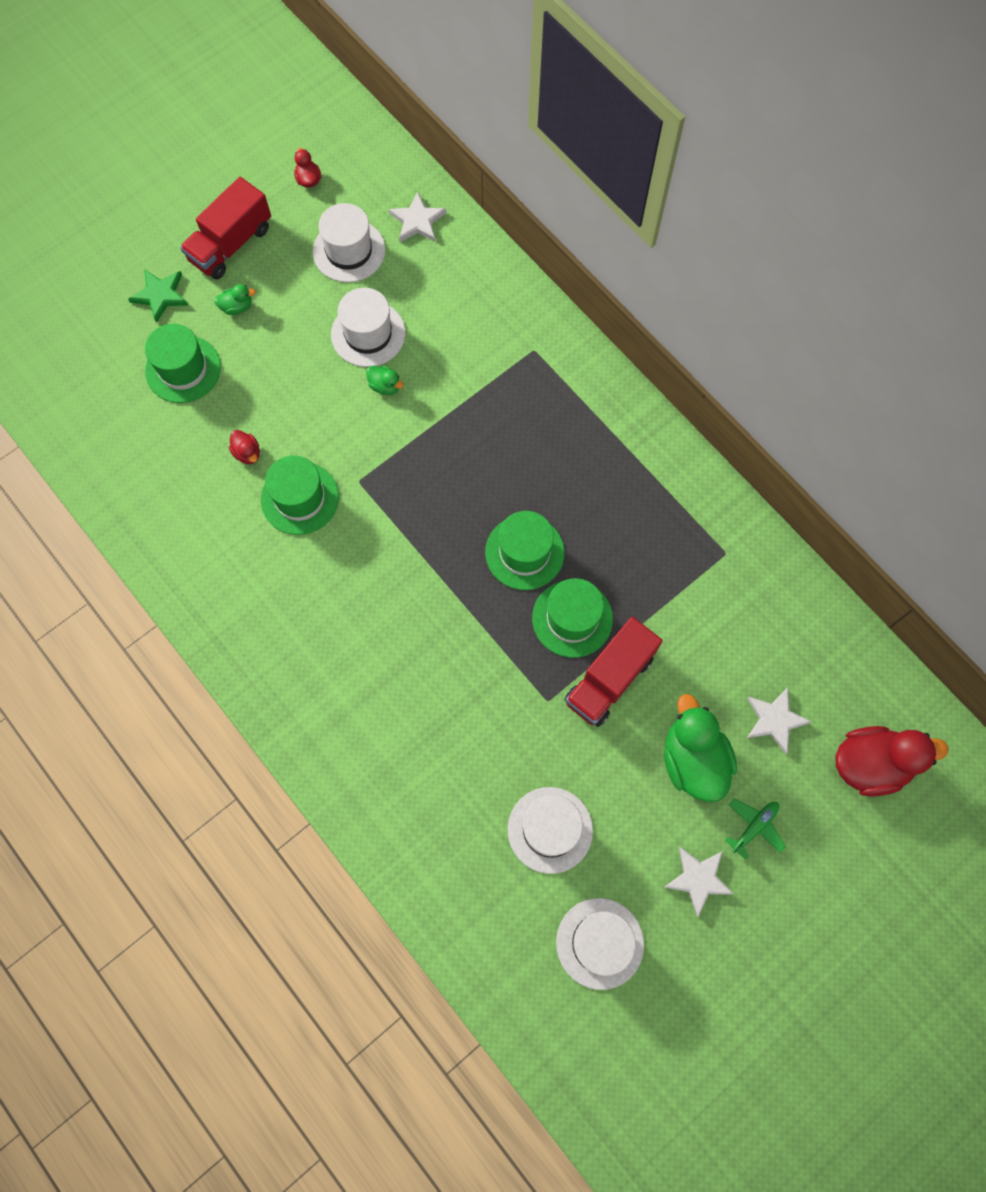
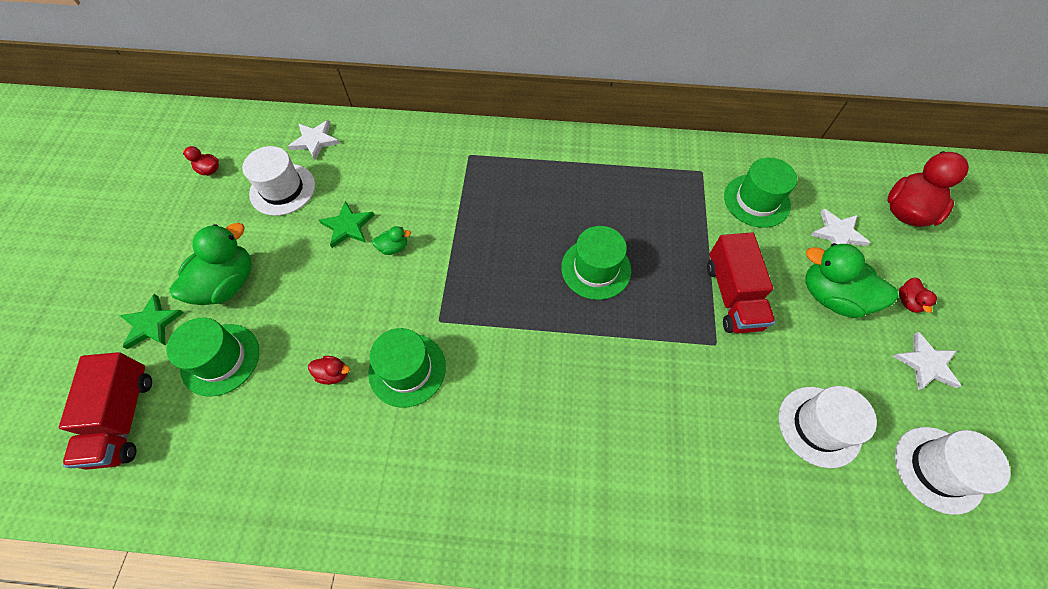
camera: 45 degrees left, 10 degrees down
red truck [180,177,271,279] -> red truck moved to [59,352,152,470]
green duck [214,284,256,315] -> green duck [170,223,252,305], size x2.21
white hat [331,288,405,367] -> green star [319,201,375,248]
green hat [532,578,613,658] -> green hat moved to [724,157,797,228]
green plane [725,799,786,860] -> red duck [899,277,937,313]

